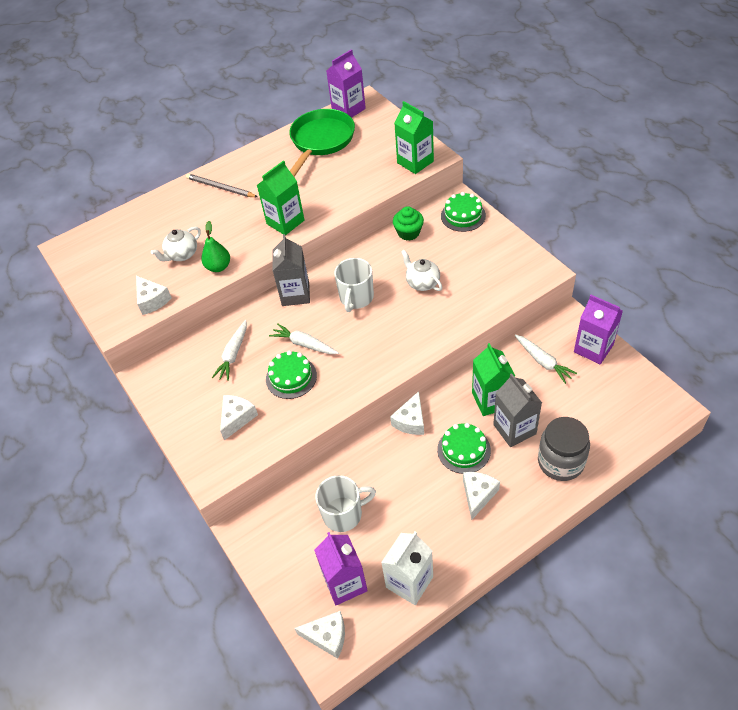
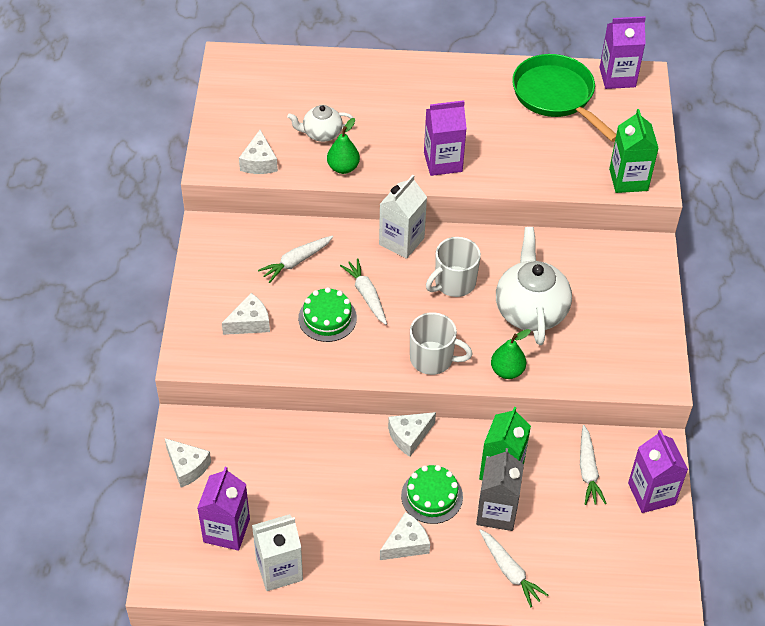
camera: 30 degrees right, 0 degrees up
grey pencil [186,174,257,197] -> none
green carton [257,160,304,235] -> purple carton [424,100,467,176]
grey carton [273,234,310,306] -> white carton [379,175,427,259]
green pan [289,109,355,177] -> green pan turned 90 degrees counterclockwise [512,54,616,142]
white cheese [294,611,345,659] -> white cheese moved to [165,438,211,487]
white mug [315,475,376,532] -> white mug moved to [410,312,472,375]
green cupcake [393,206,424,241] -> none
white teapot [401,250,443,291] -> white teapot [496,227,572,345], size x1.80
green cake [441,192,486,232] -> none
grey jar [538,417,590,481] -> white carrot [479,529,548,607]
none -> green pear [491,329,531,379]

